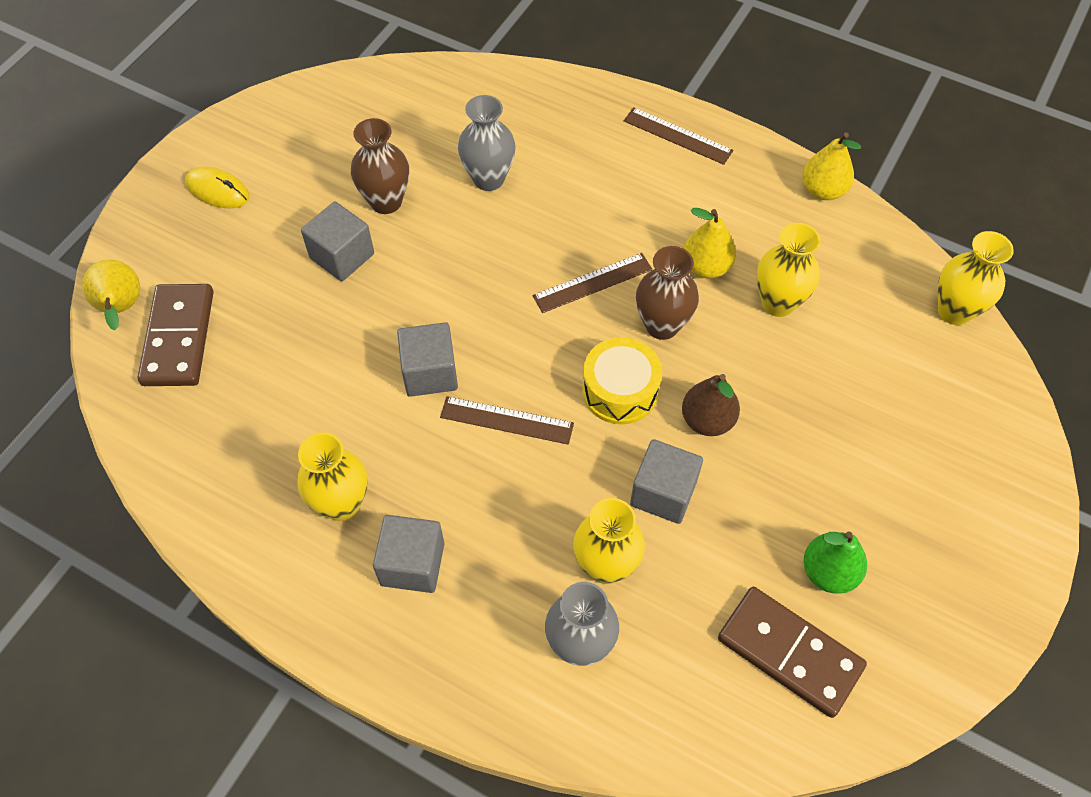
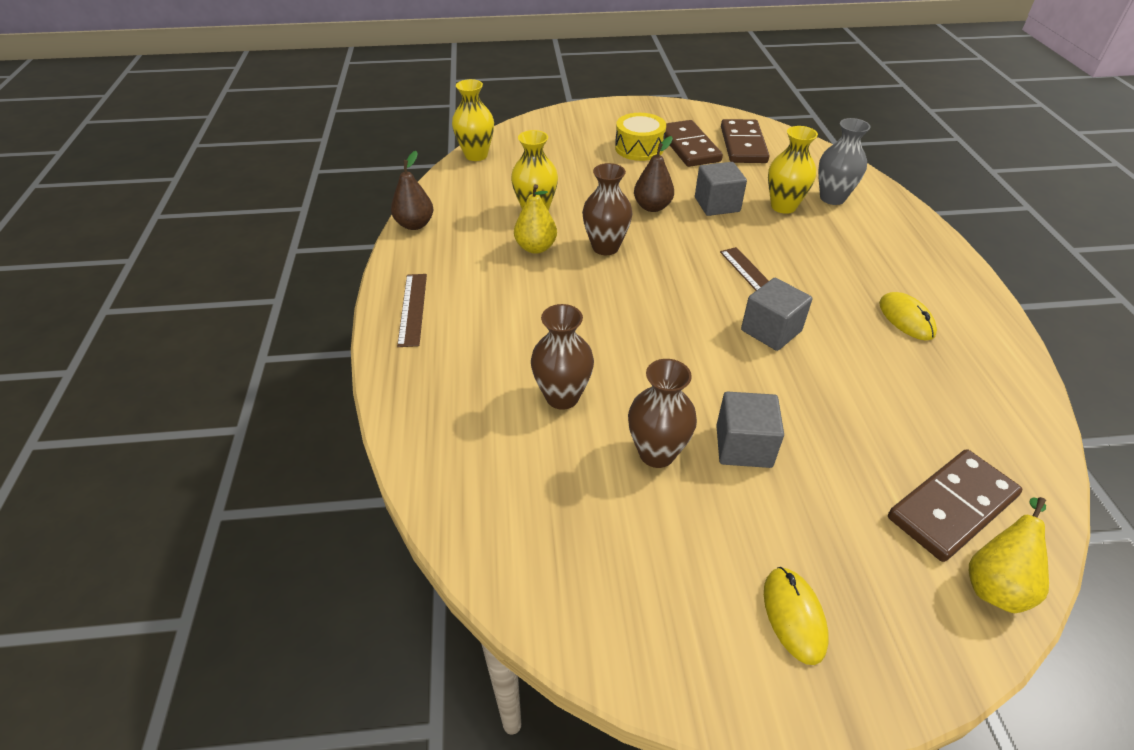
camera: 125 degrees left, 15 degrees down
yellow vase [297,433,367,521] -> yellow mouse [879,292,937,340]
grey cube [373,515,444,593] -> none
grey vase [458,95,516,191] -> brown vase [531,304,594,410]
brown ruler [533,253,653,313] -> none
yellow drum [582,337,662,424] -> yellow drum moved to [615,113,666,161]
yellow pear [802,133,861,200] -> brown pear [391,151,433,230]
green pear [804,531,867,594] -> brown domino [663,120,723,167]

